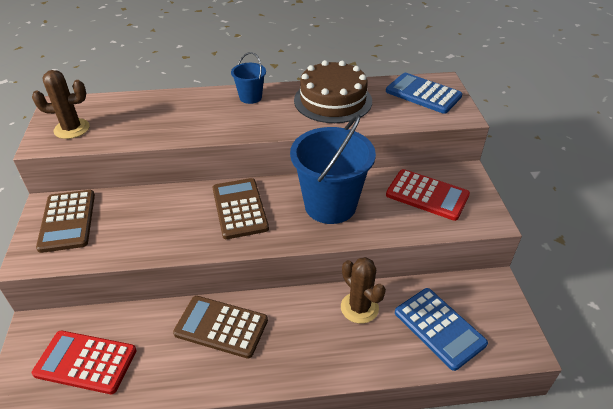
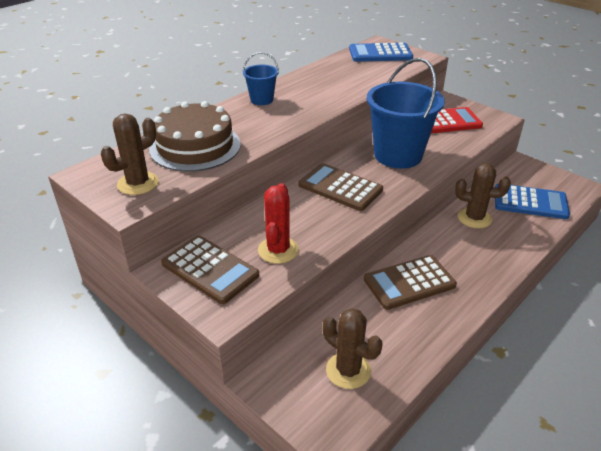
camera: 40 degrees left, 5 degrees down
red calculator [32,331,137,394] -> brown cactus [323,308,382,389]
brown cake [294,60,372,123] -> brown cake moved to [149,101,241,171]
none -> red cactus [258,183,299,264]

